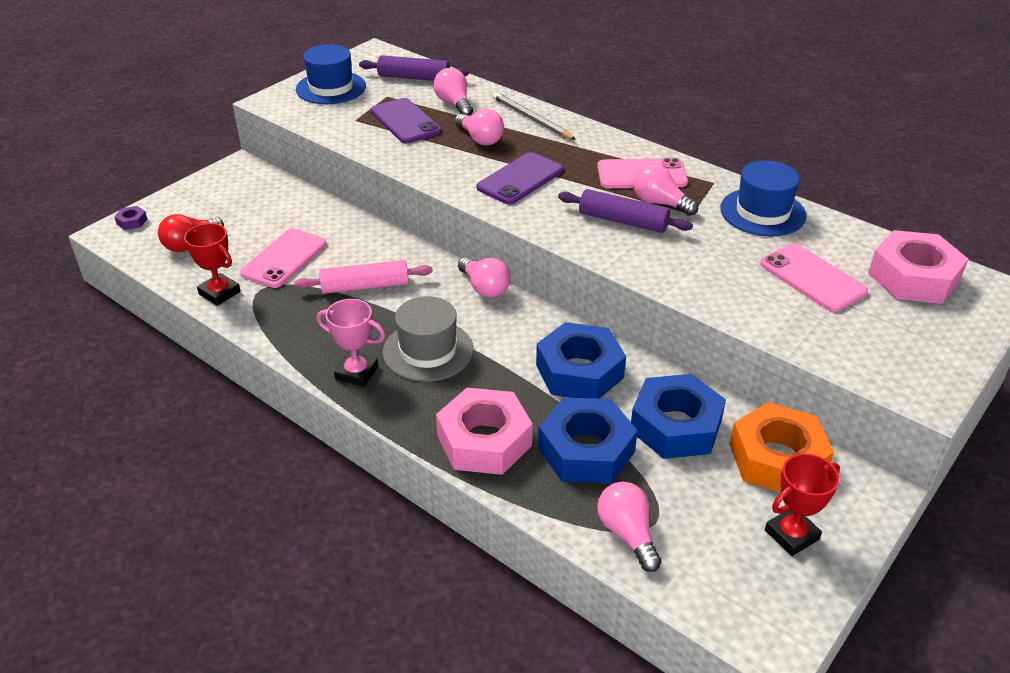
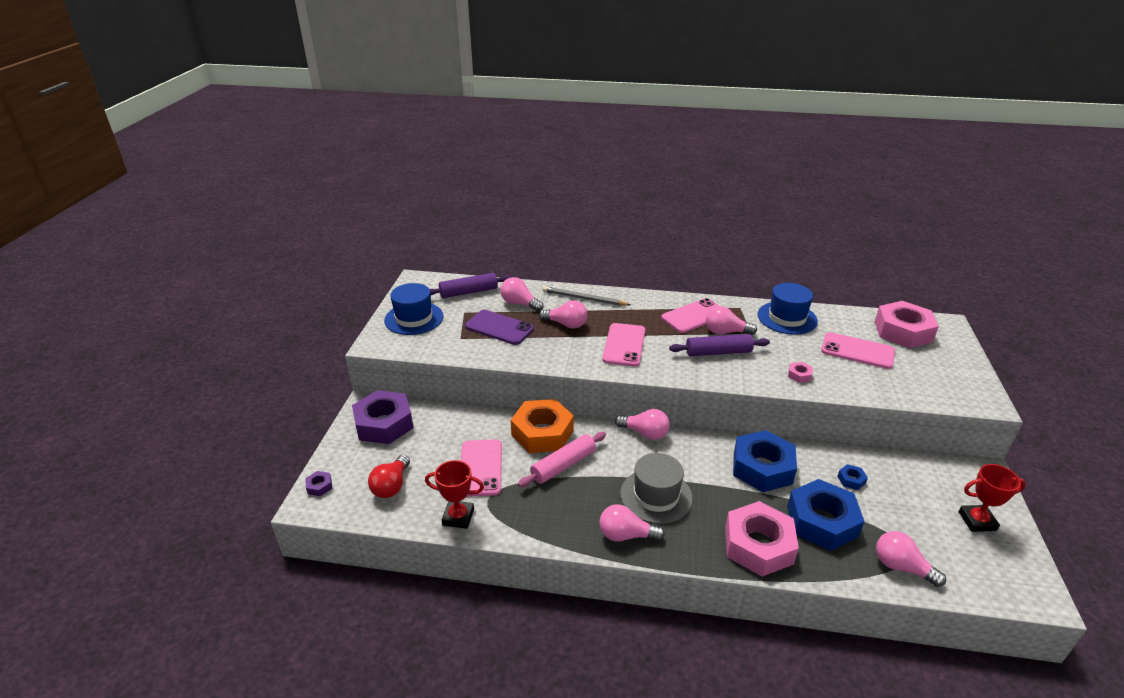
camera: 30 degrees left, 5 degrees down
pink trophy [317,299,385,387] -> pink light bulb [599,504,665,542]
purple phone [477,152,563,204] -> pink phone [602,323,645,367]
blue nut [631,374,726,459] -> blue nut [837,464,868,490], size x0.40
orange nut [729,402,834,493] -> orange nut moved to [511,399,574,453]
red trophy [765,453,840,556] -> red trophy turned 60 degrees clockwise [959,464,1026,532]
none -> purple nut [352,390,413,444]
none -> pink nut [788,362,813,383]

